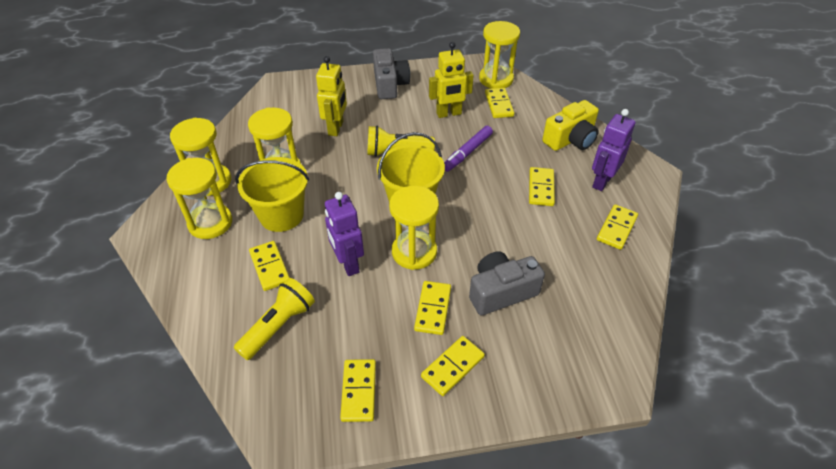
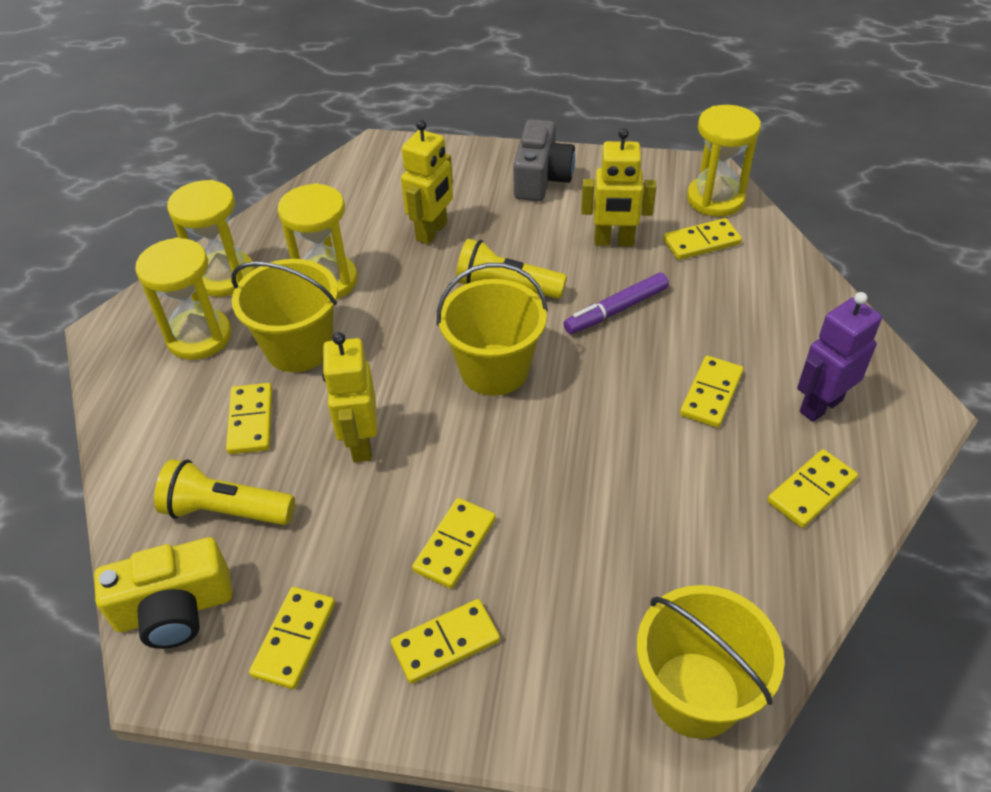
camera: 20 degrees right, 0 degrees up
yellow flashlight [234,278,315,360] -> yellow flashlight turned 135 degrees counterclockwise [154,459,295,525]
purple robot [325,192,364,276] -> yellow robot [322,332,377,462]
yellow hourglass [389,186,439,270] -> none
grey camera [469,251,545,315] -> none
yellow domino [485,88,514,118] -> yellow domino turned 60 degrees clockwise [663,218,742,260]
yellow camera [542,100,599,151] -> yellow camera moved to [94,537,232,649]
none -> yellow bucket [636,585,785,739]

